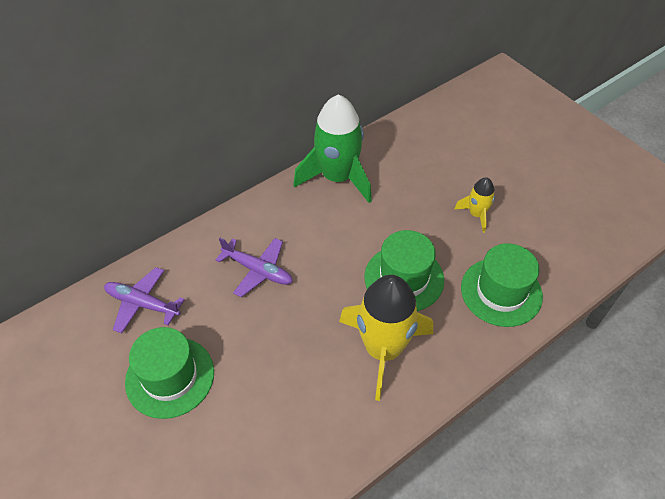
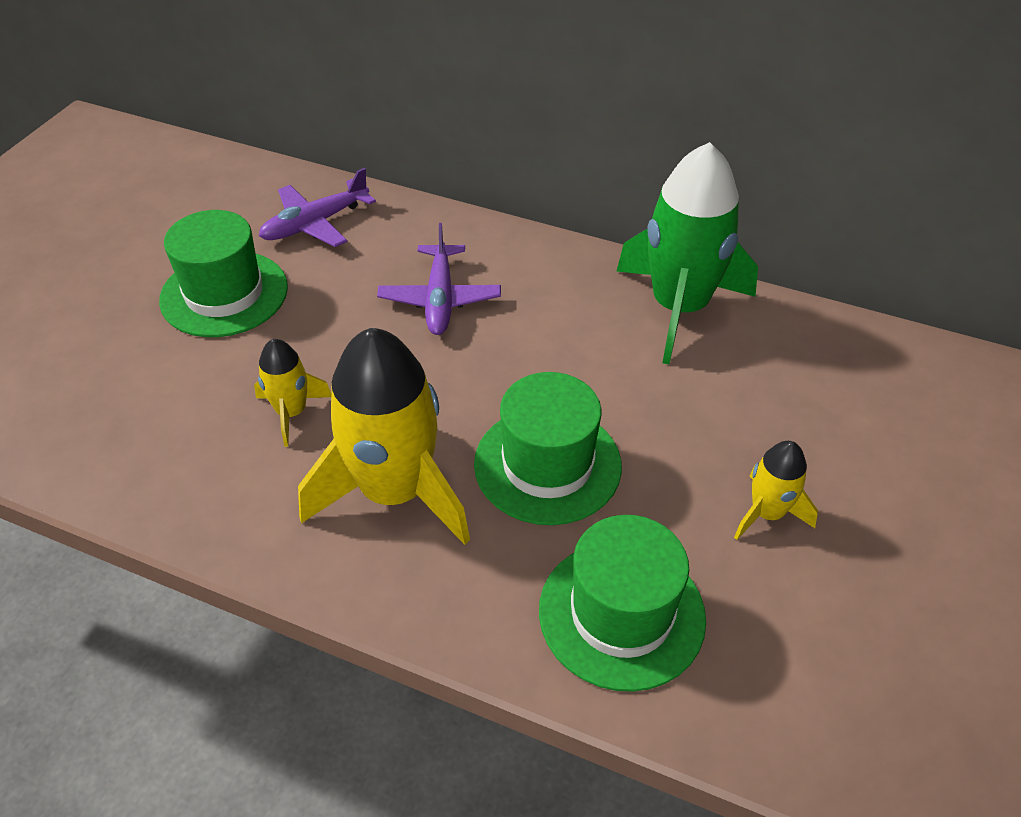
camera: 60 degrees right, 5 degrees down
purple plane [104,267,185,333] -> purple plane turned 120 degrees counterclockwise [259,168,376,247]
none -> yellow rocket [254,339,331,447]

